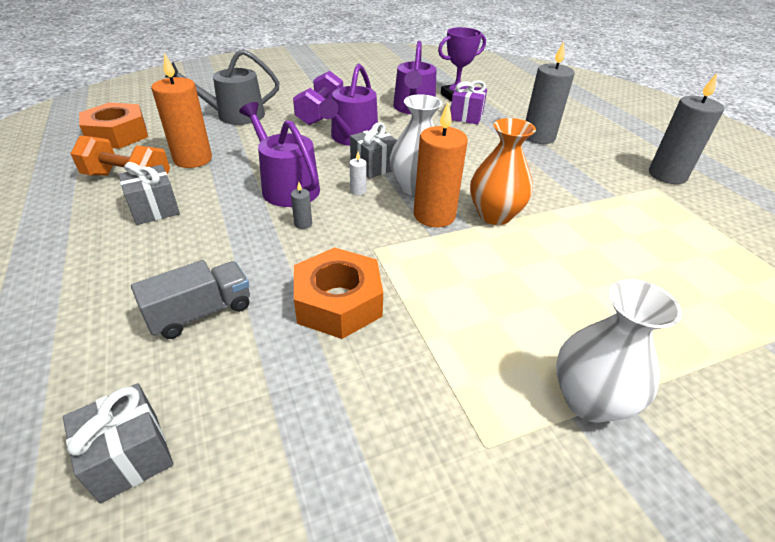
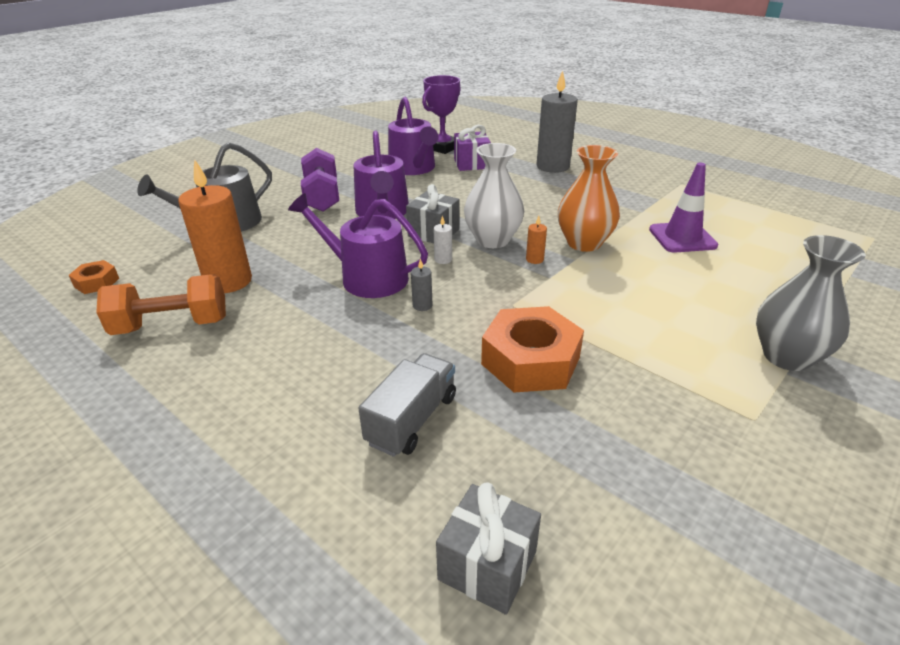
camera: 25 degrees left, 5 degrees down
orange nut [79,102,148,149] -> orange nut [69,260,119,294], size x0.50
grey gift [118,162,180,225] -> none
orange candle [414,102,468,227] -> orange candle [526,216,547,264], size x0.41
white vase [556,279,682,423] -> grey vase [756,235,866,371]
grey candle [649,73,724,184] -> none
none -> purple traffic cone [649,163,718,253]

